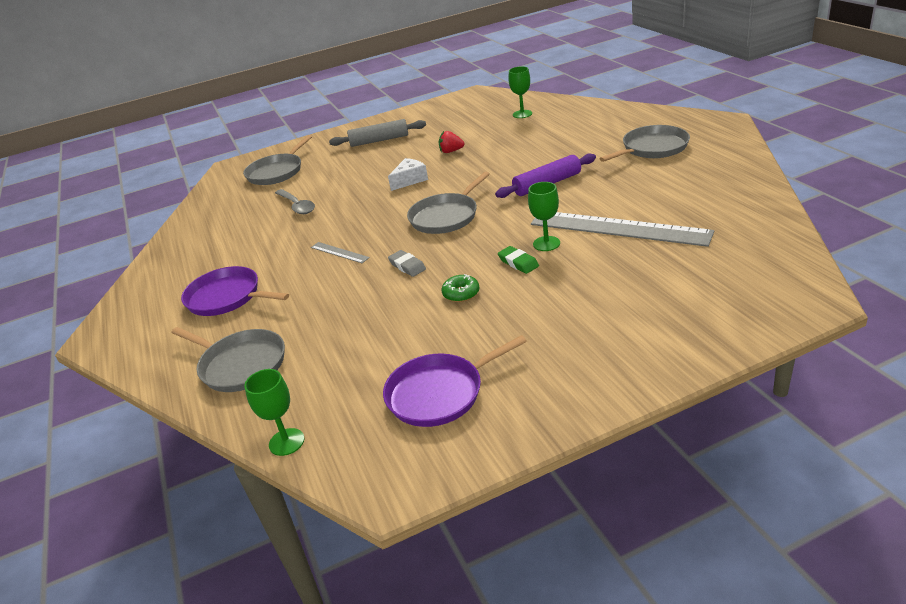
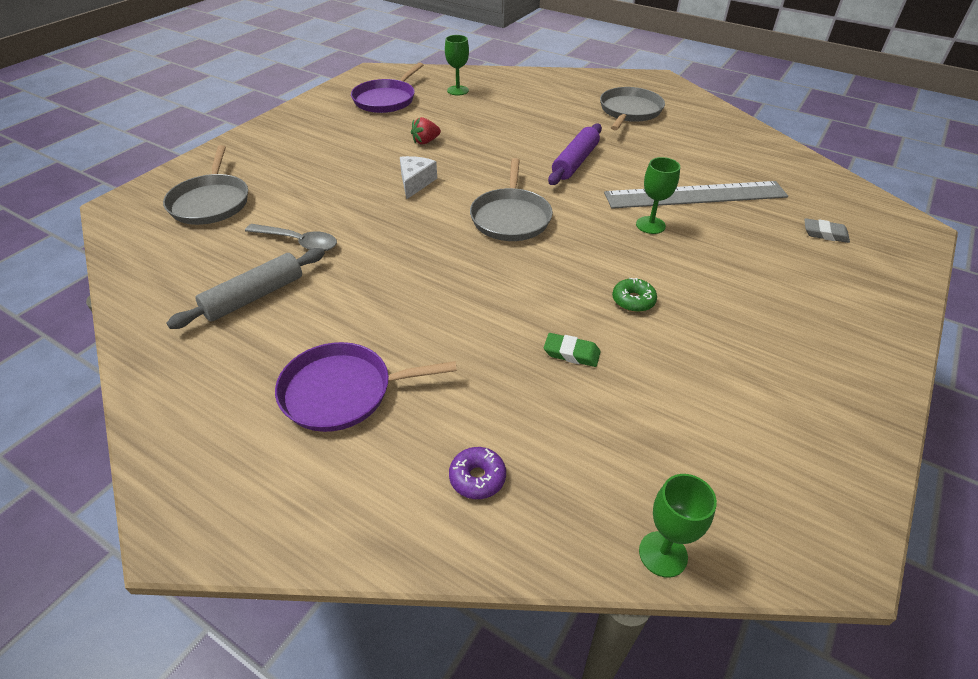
camera: 40 degrees left, 10 degrees up
grey pan [171,327,285,392] -> purple donut [449,447,506,499]
grey ruler [311,242,370,263] -> none
grey rolling pin [329,119,426,147] -> grey rolling pin moved to [166,248,325,329]
purple pan [383,335,527,427] -> purple pan moved to [351,63,423,113]
grey eraser [388,250,426,277] -> grey eraser moved to [804,218,850,243]
green eraser [498,246,539,274] -> green eraser moved to [544,333,601,367]

